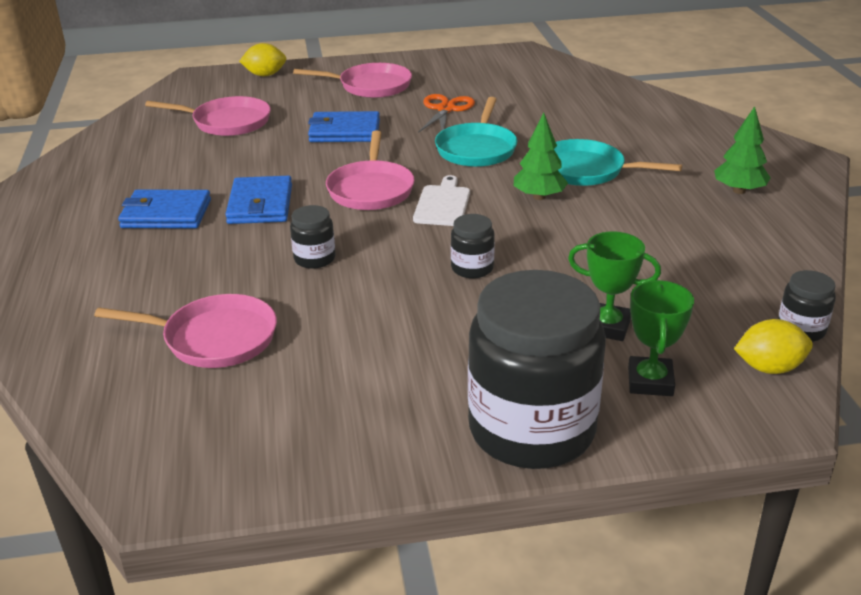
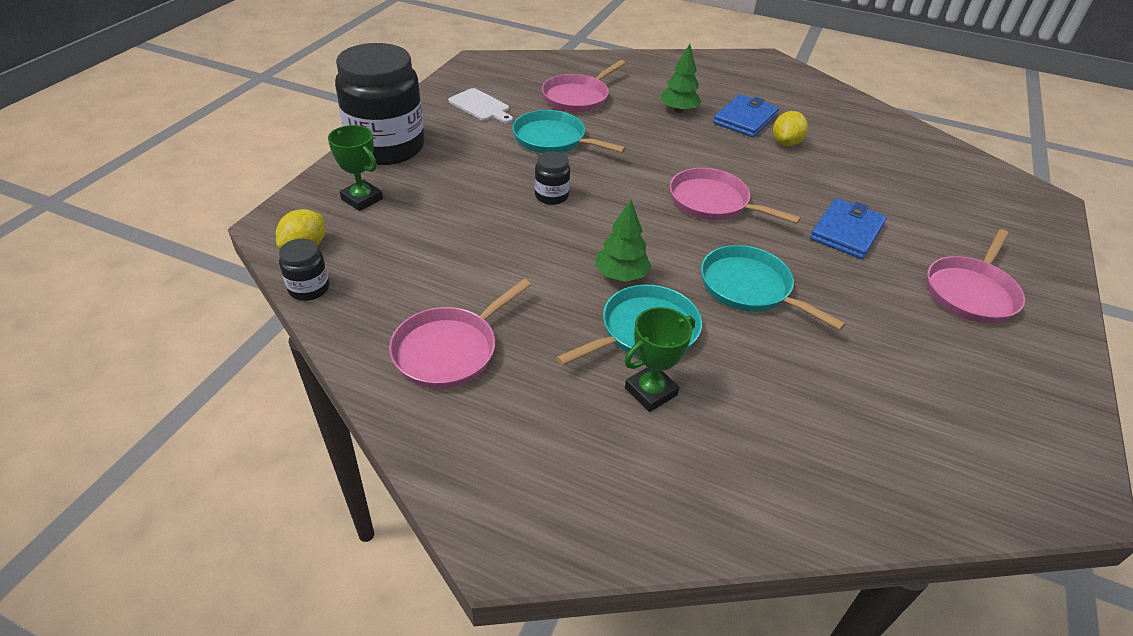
camera: 120 degrees right, 10 degrees up
pink pan [145,96,271,136] -> pink pan moved to [389,279,531,389]
blue wallet [225,176,292,224] -> none
yellow lemon [239,43,286,76] -> yellow lemon moved to [773,111,808,146]
black jar [290,205,336,269] -> none
white cutting board [413,175,470,226] -> white cutting board moved to [448,88,513,123]
orange scissors [418,94,475,133] -> none
green trophy [568,232,661,341] -> green trophy moved to [624,307,695,412]
green tree [714,106,771,194] -> green tree moved to [660,44,702,113]
none -> turquoise pan [512,110,626,153]

